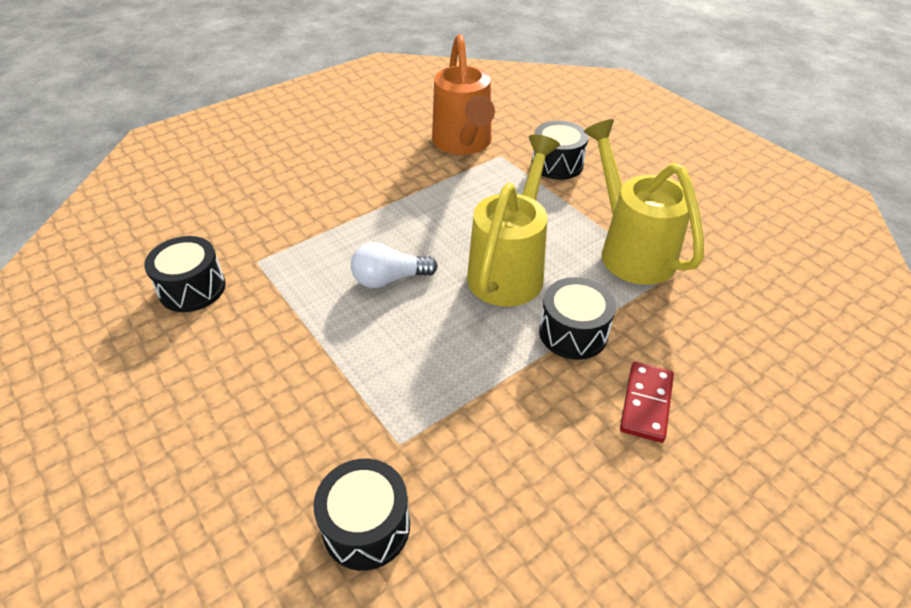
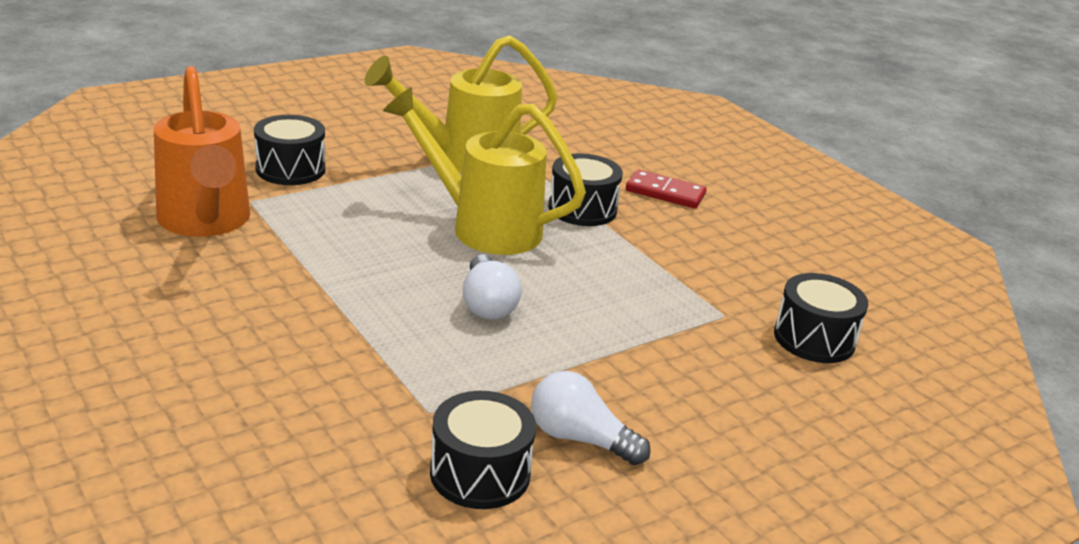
camera: 90 degrees left, 15 degrees down
orange watering can [432,34,495,155] -> orange watering can turned 75 degrees clockwise [154,66,250,237]
none -> white light bulb [531,371,651,465]

